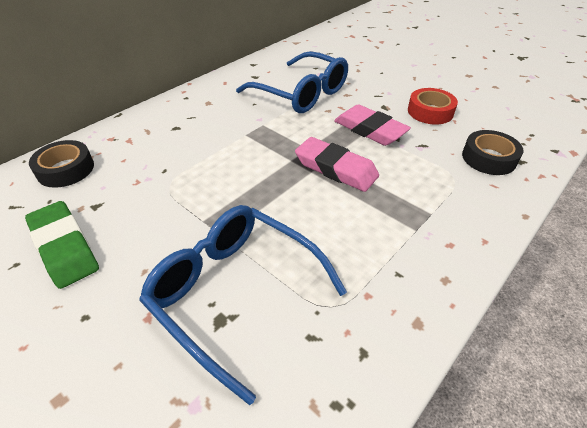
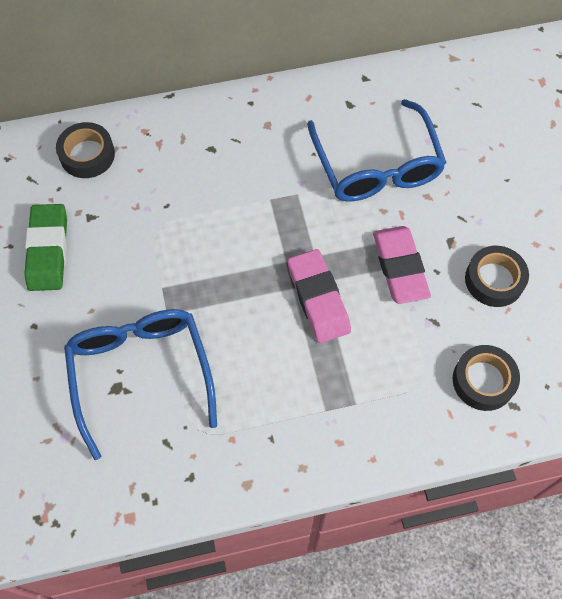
camera: 35 degrees right, 20 degrees up
red tape [408,88,458,124] -> black tape [465,246,529,307]

